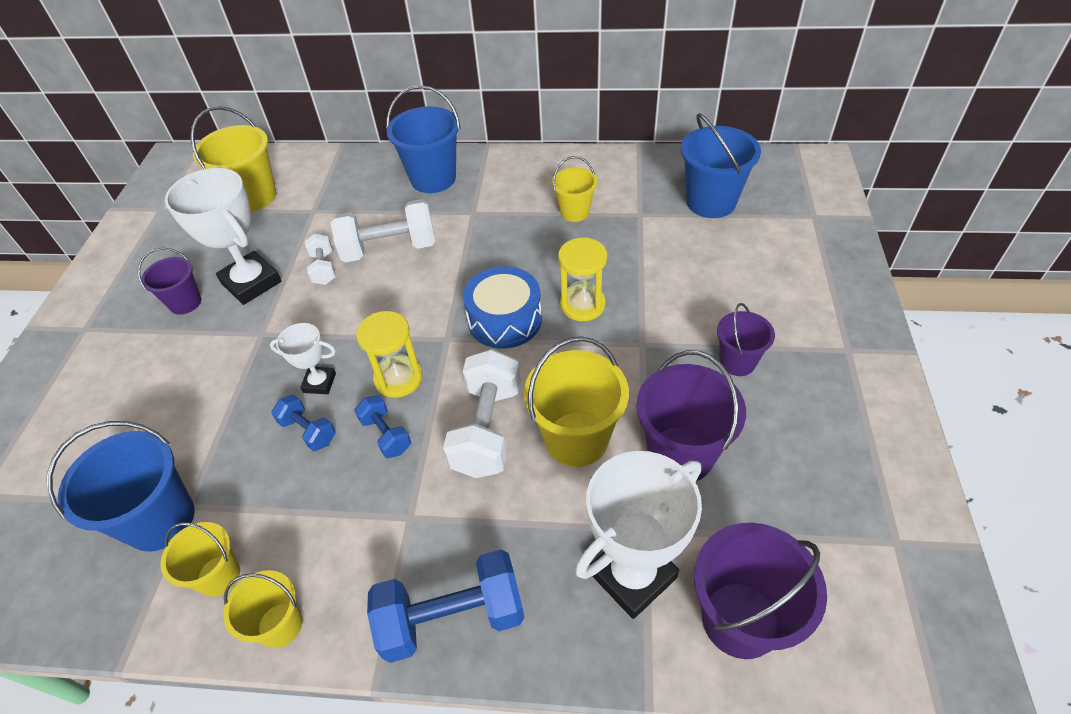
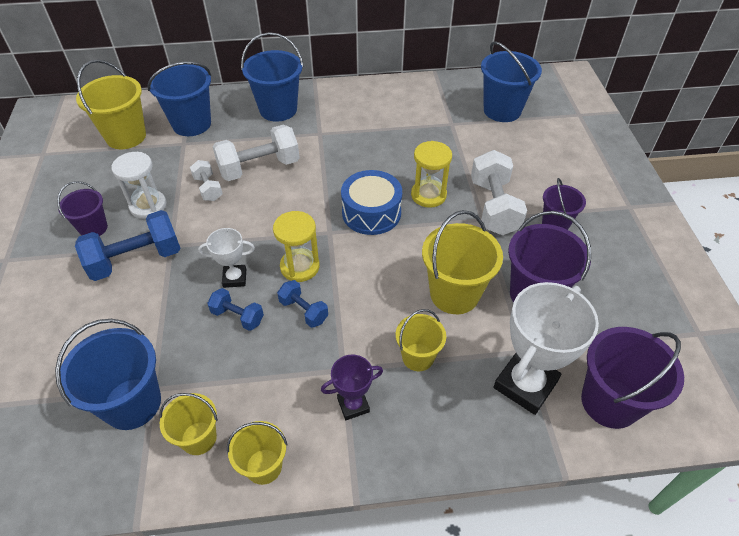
camera: 15 degrees left, 0 degrees up
white trophy [165,168,281,305] -> white hourglass [111,152,167,219]
blue dumbbell [367,550,524,663] -> blue dumbbell moved to [75,210,181,281]
white dumbbell [443,349,521,478] -> white dumbbell moved to [471,150,527,235]
yellow bucket [552,156,597,222] -> yellow bucket moved to [396,309,446,371]
none -> blue bucket [147,62,211,136]
none -> purple trophy [321,355,383,420]

